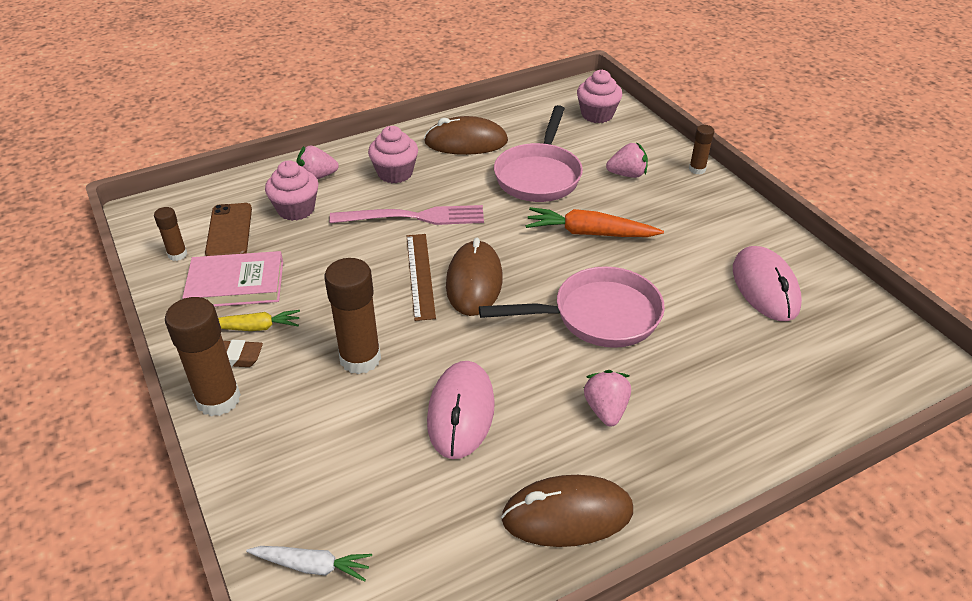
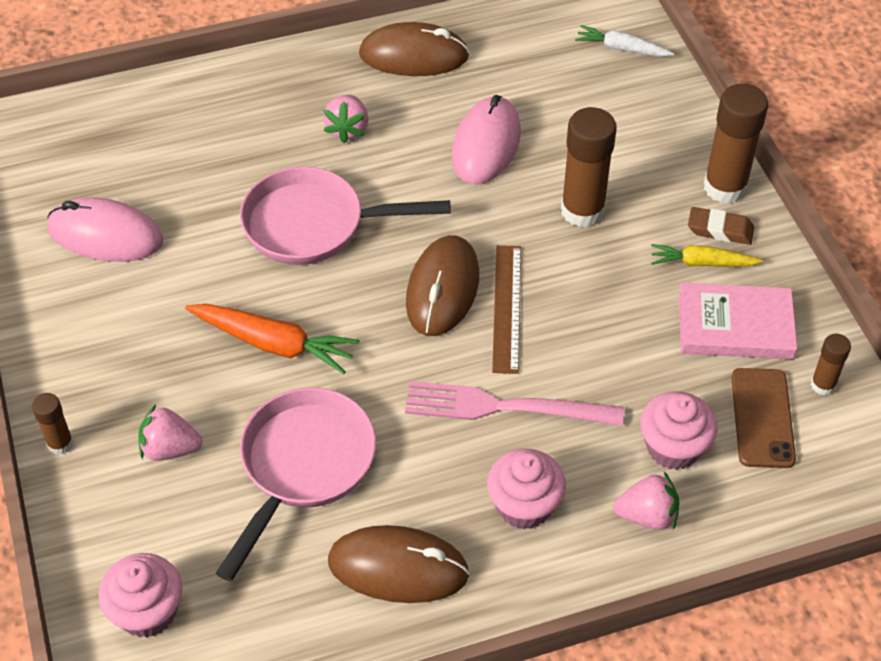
camera: 170 degrees left, 10 degrees up
pink mouse [733,246,802,321] -> pink mouse turned 75 degrees counterclockwise [47,197,164,262]

